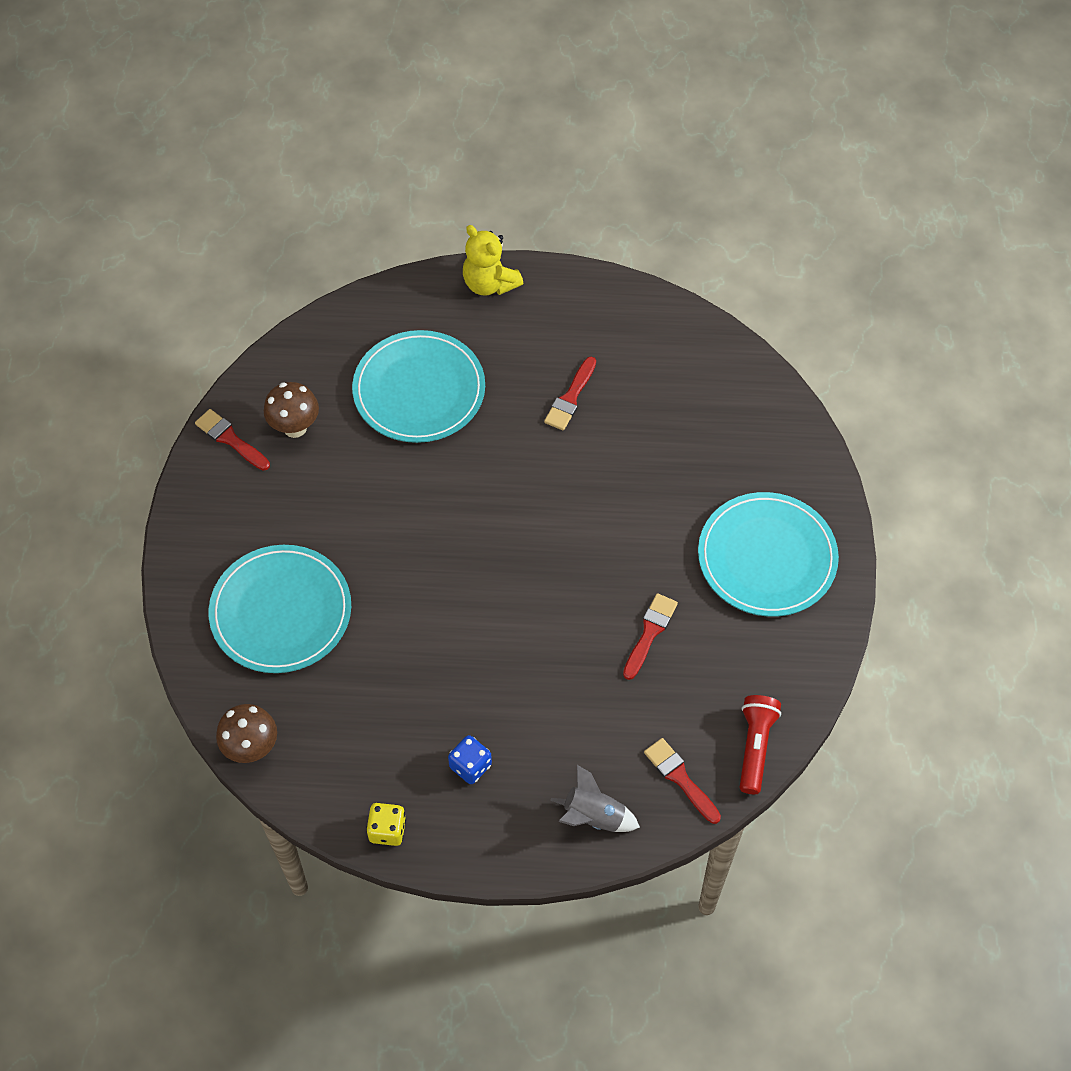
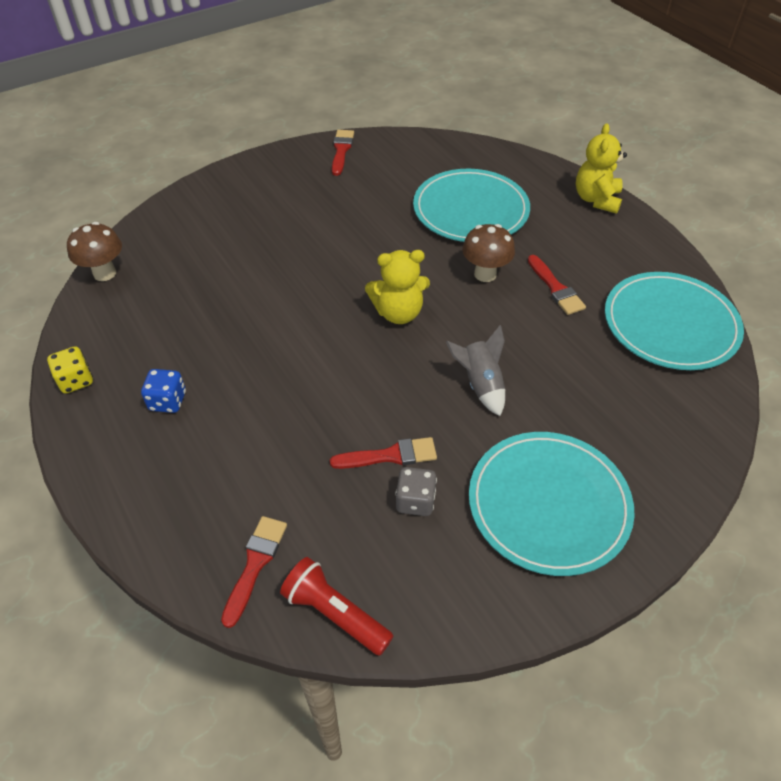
camera: 55 degrees right, 10 degrees down
turquoise plate [208,545,351,673] -> turquoise plate moved to [605,272,744,370]
brown mushroom [264,382,319,438] -> brown mushroom moved to [462,224,515,282]
red brush [544,357,596,431] -> red brush turned 105 degrees counterclockwise [528,255,586,315]
grey rocket [550,765,640,832] -> grey rocket moved to [446,325,505,416]
red flashlight [740,695,781,794] -> red flashlight turned 120 degrees counterclockwise [280,557,393,656]
none -> yellow teddy bear [365,250,430,324]
none -> grey dice [395,467,437,516]

